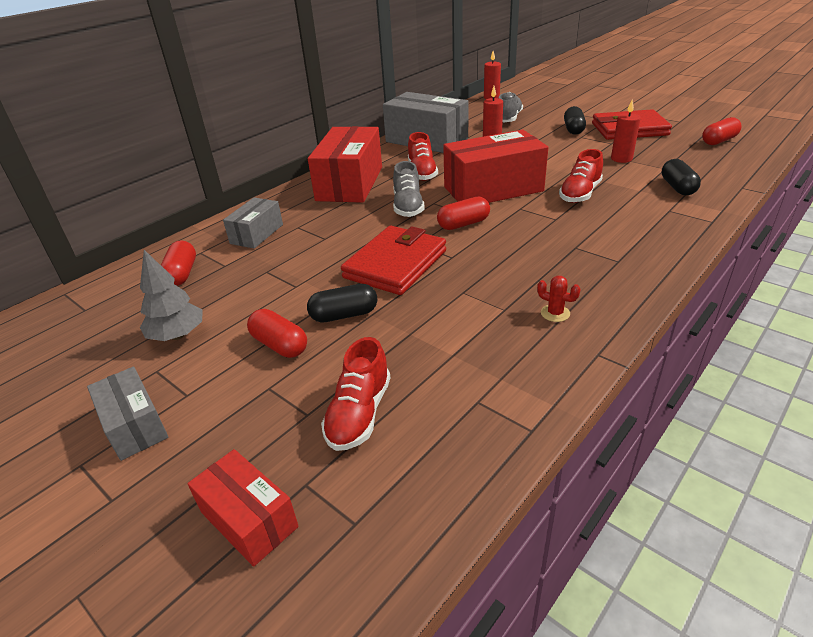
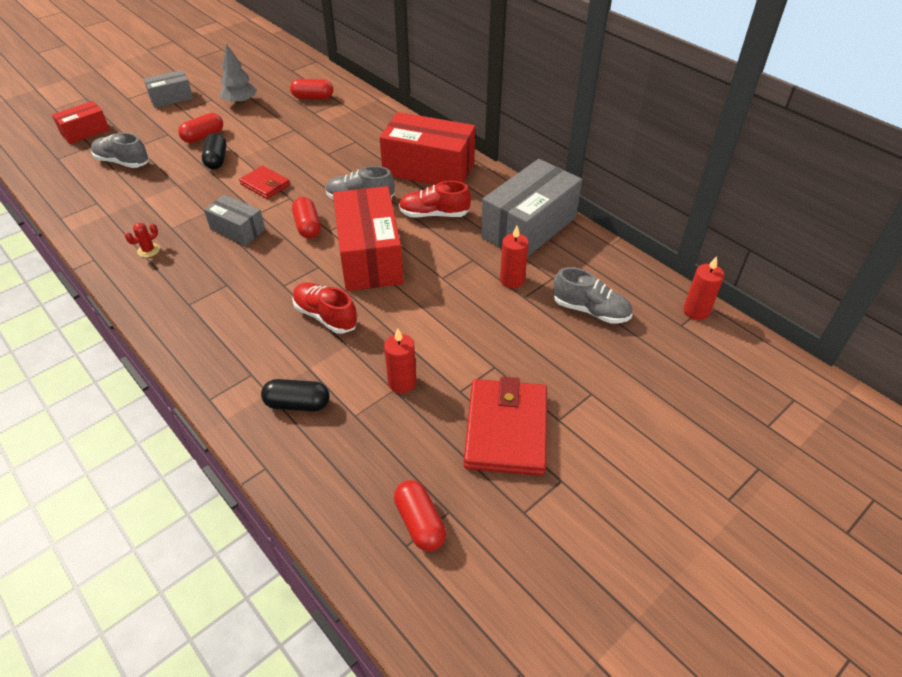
camera: 95 degrees right, 10 degrees up
grey box [223,198,283,249] -> grey box moved to [204,195,265,245]
red shoe [321,337,391,451] -> grey shoe [91,133,149,168]
red wallet [341,226,446,295] -> red wallet [239,166,290,199], size x0.57
black capsule [564,106,586,135] -> none

